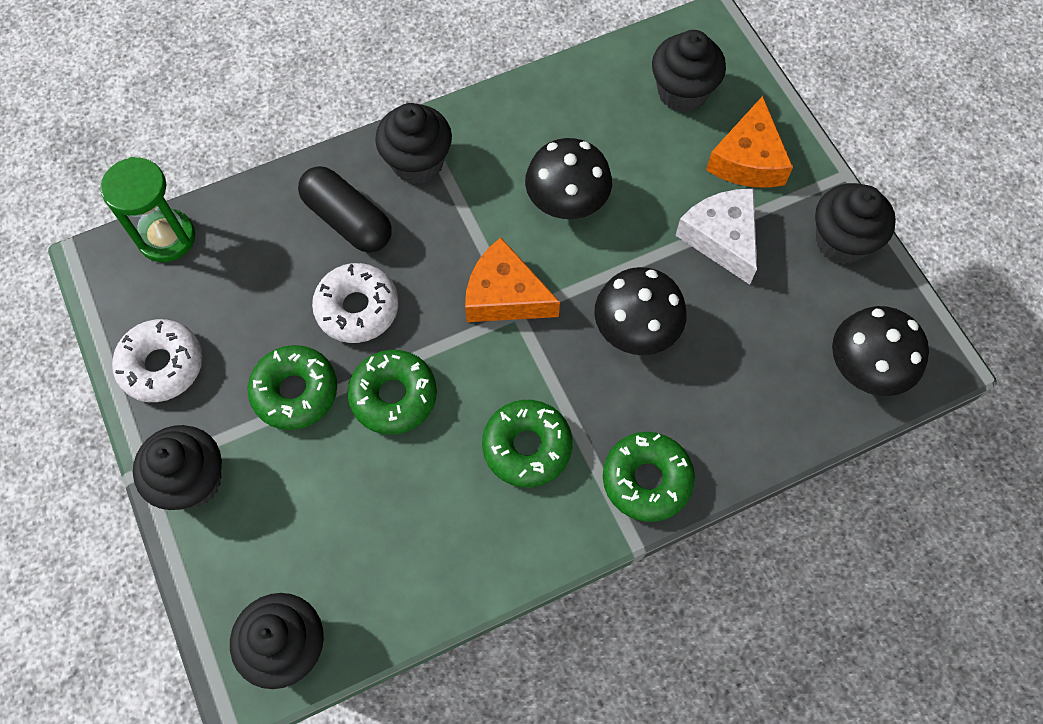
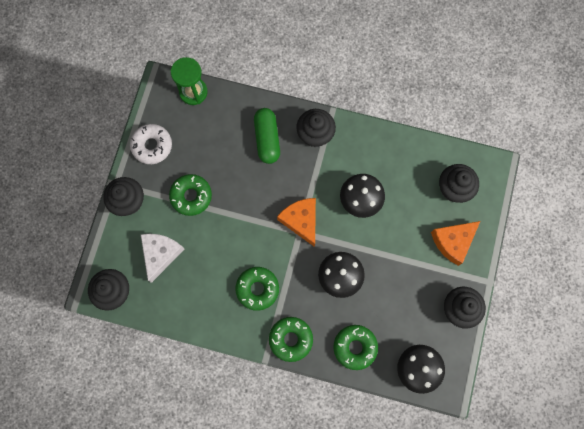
camera: 40 degrees right, 10 degrees up
black capsule [298,166,392,253] -> green capsule [254,108,280,164]
white donut [312,263,399,343] -> none
green donut [347,350,437,435] -> green donut moved to [333,325,378,370]
white cheese [675,189,757,285] -> white cheese moved to [141,234,184,283]

